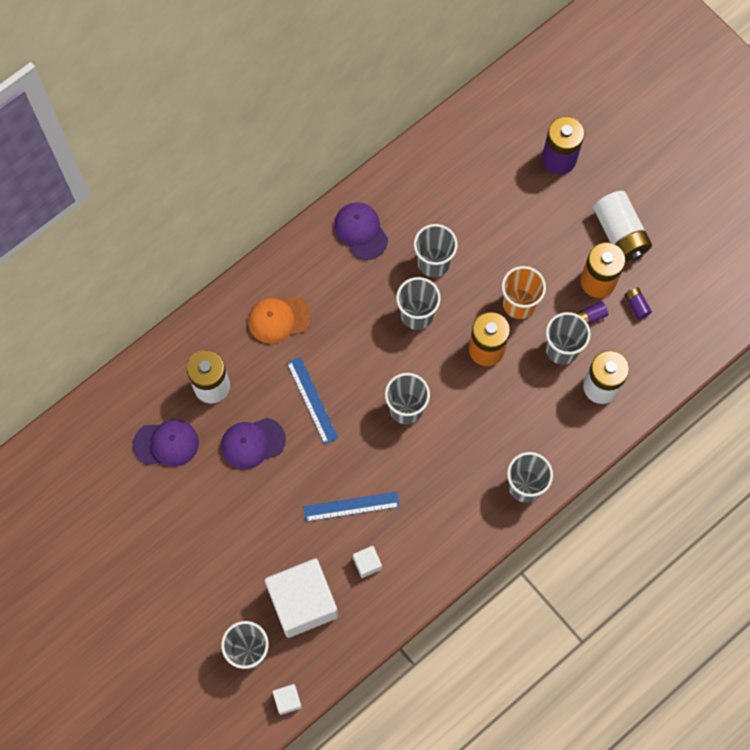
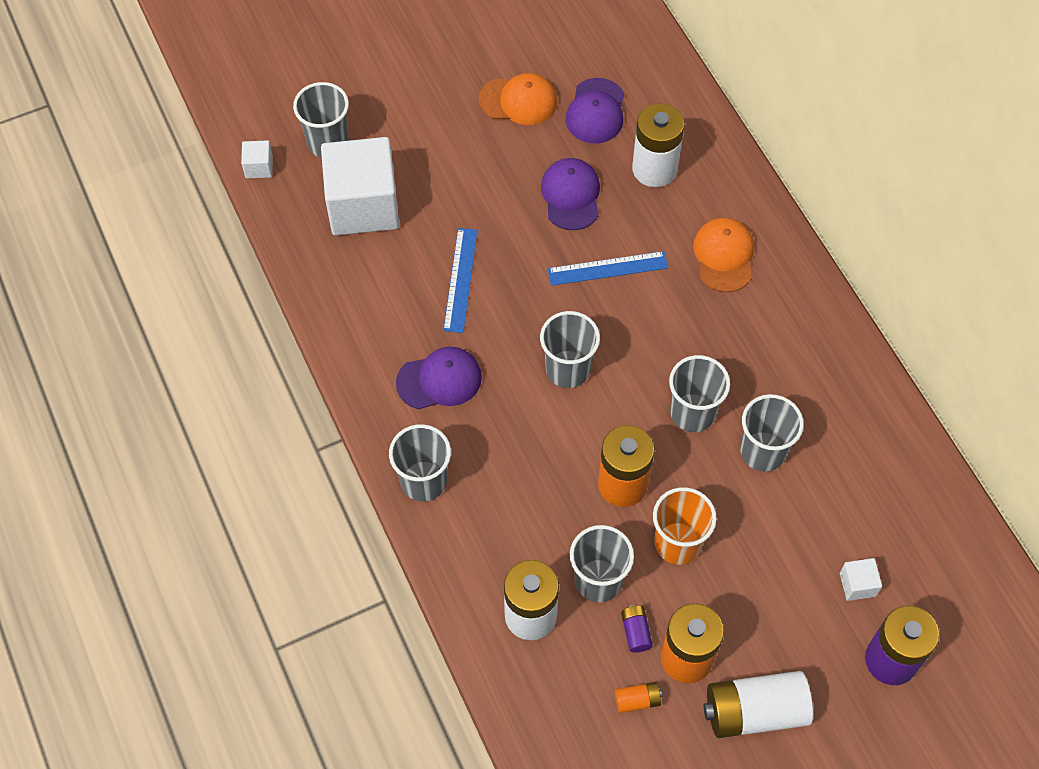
camera: 105 degrees right, 10 degrees down
purple cap [334,202,388,260] -> purple cap moved to [396,347,482,409]
white cube [353,546,382,578] -> white cube moved to [840,558,882,601]
purple battery [624,287,652,320] -> orange battery [615,682,662,713]
none -> orange cap [479,73,557,125]

